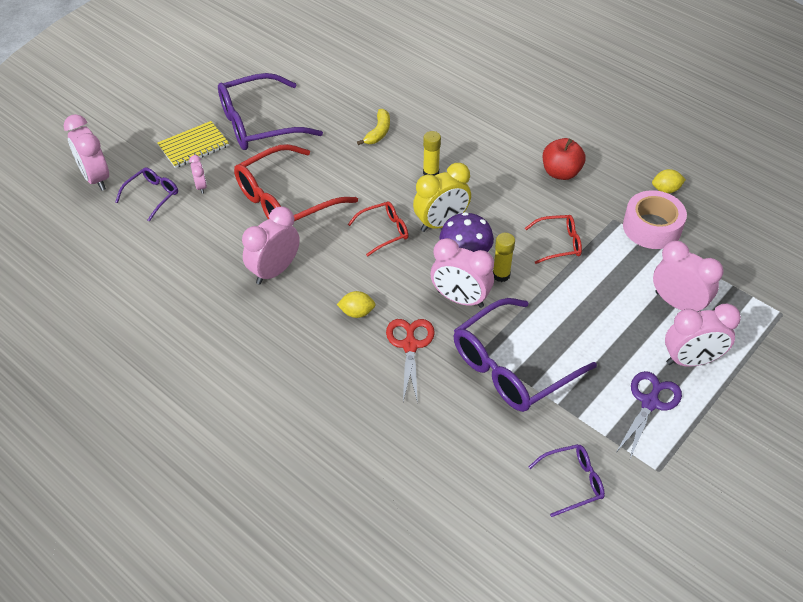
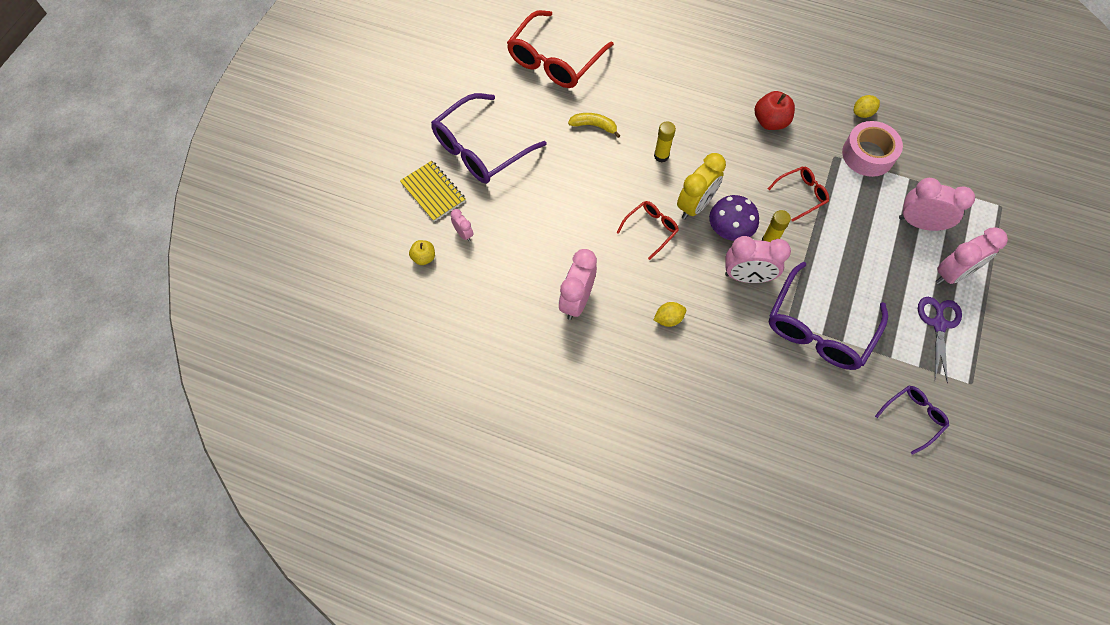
camera: 20 degrees left, 15 degrees up
pink clock [64,114,109,191] -> none
purple glasses [115,167,178,222] -> yellow apple [409,240,435,265]
yellow notebook [157,121,229,168] -> yellow notebook turned 75 degrees counterclockwise [400,161,465,221]
red glasses [234,144,358,221] -> red glasses moved to [507,10,614,88]
yellow banana [357,109,390,145] -> yellow banana turned 75 degrees counterclockwise [568,113,620,138]
red scissors [386,319,435,404] -> none

